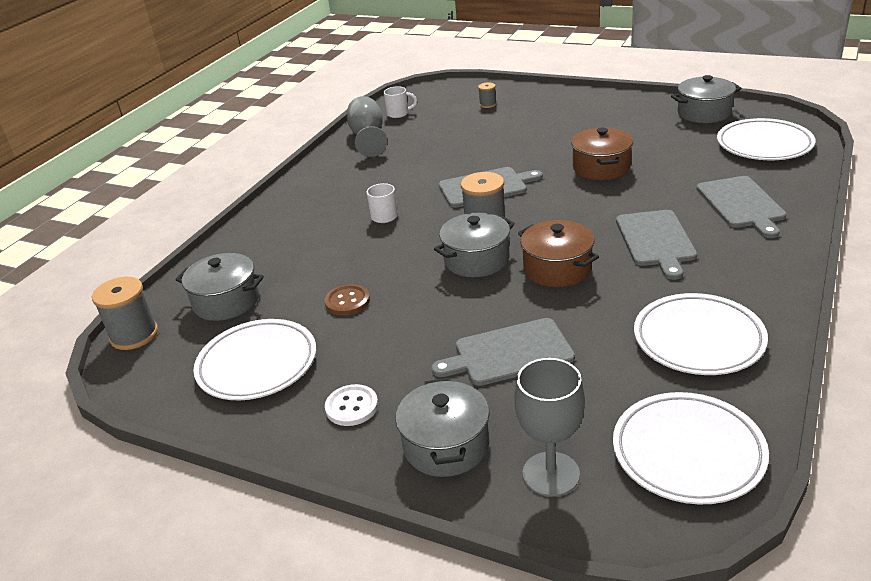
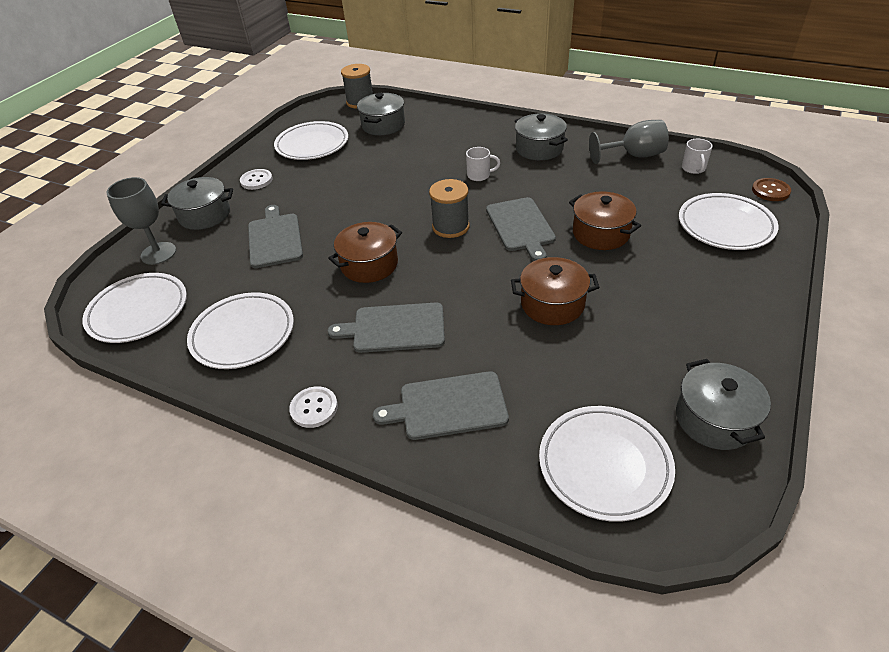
camera: 90 degrees right, 10 degrees up
brown button [325,284,370,315] -> brown button moved to [752,178,791,201]
grey pot [434,213,515,277] -> grey pot moved to [515,113,568,160]
grey spool [478,82,496,108] -> white plate [679,193,779,250]
none -> white button [289,386,338,428]
none -> brown pot [569,191,641,250]

